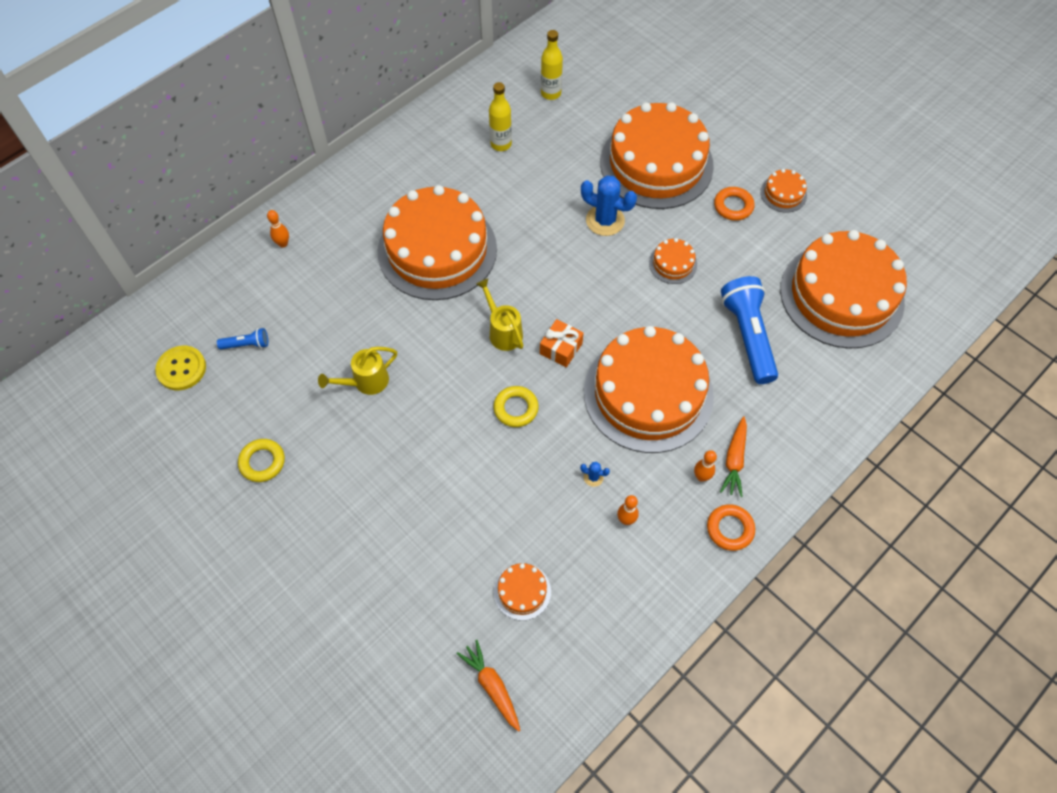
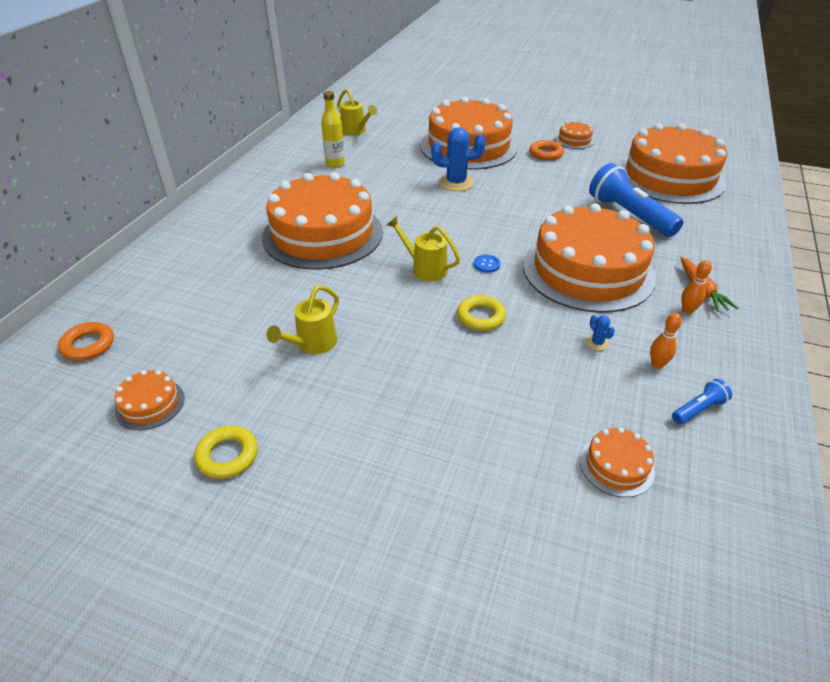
camera: 25 degrees left, 20 degrees down
yellow button [155,346,206,390] -> none
blue flashlight [217,328,268,349] -> blue flashlight moved to [672,379,732,424]
orange bowling pin [267,210,289,248] -> none
orange carrot [457,640,520,731] -> none
orange gift [540,319,584,367] -> blue button [474,255,501,273]
yellow bottle [541,30,563,100] -> yellow watering can [337,89,377,135]
blue cactus [580,462,610,487] -> blue cactus turned 75 degrees clockwise [586,315,615,350]
orange cake [649,238,697,284] -> orange cake moved to [115,370,185,430]
orange ring [707,504,755,551] -> orange ring moved to [58,322,114,361]

